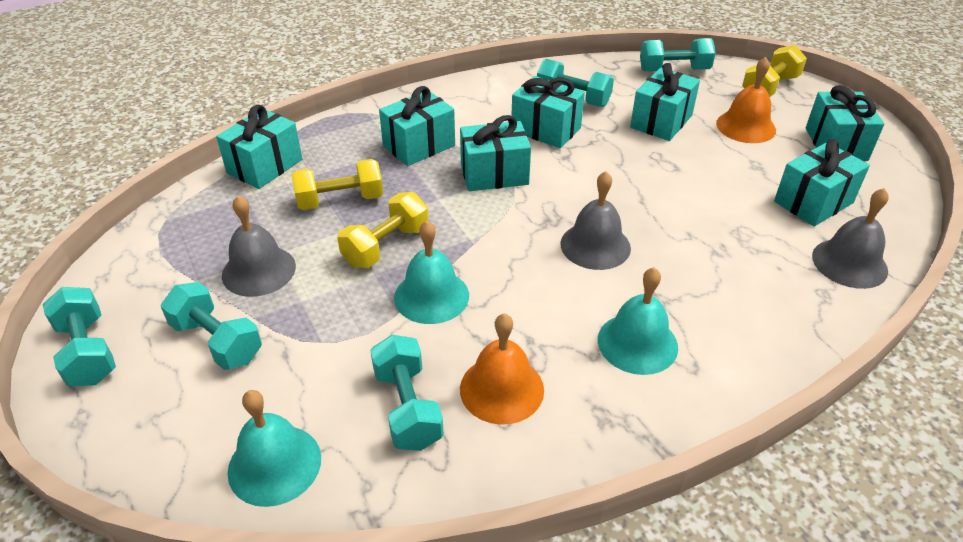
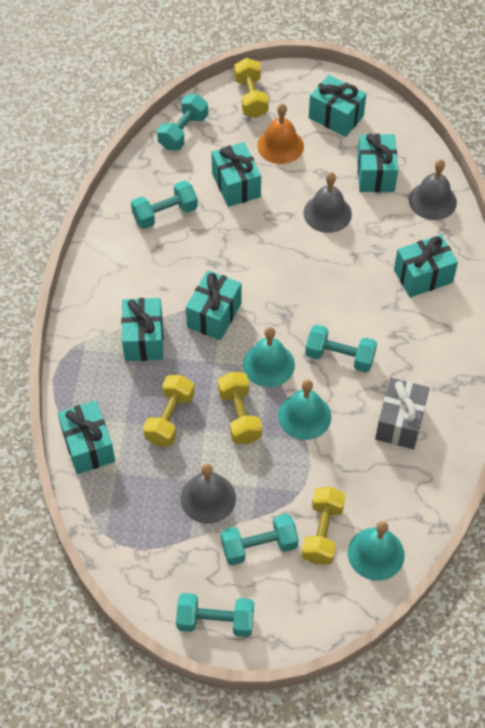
camera: 55 degrees left, 15 degrees up
turquoise dumbbell [370,335,444,451] -> turquoise dumbbell moved to [305,325,377,372]
orange bell [460,313,544,425] -> grey gift [375,378,430,449]
turquoise gift [511,76,585,148] -> turquoise gift moved to [394,234,458,298]
grey bell [560,171,631,270] -> grey bell moved to [304,172,352,233]
turquoise bell [598,267,678,375] -> turquoise bell moved to [243,327,295,387]
none -> yellow dumbbell [301,487,346,565]

